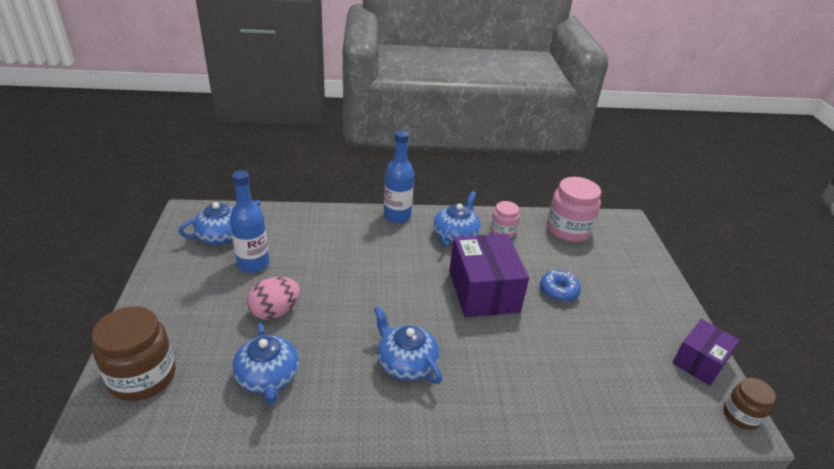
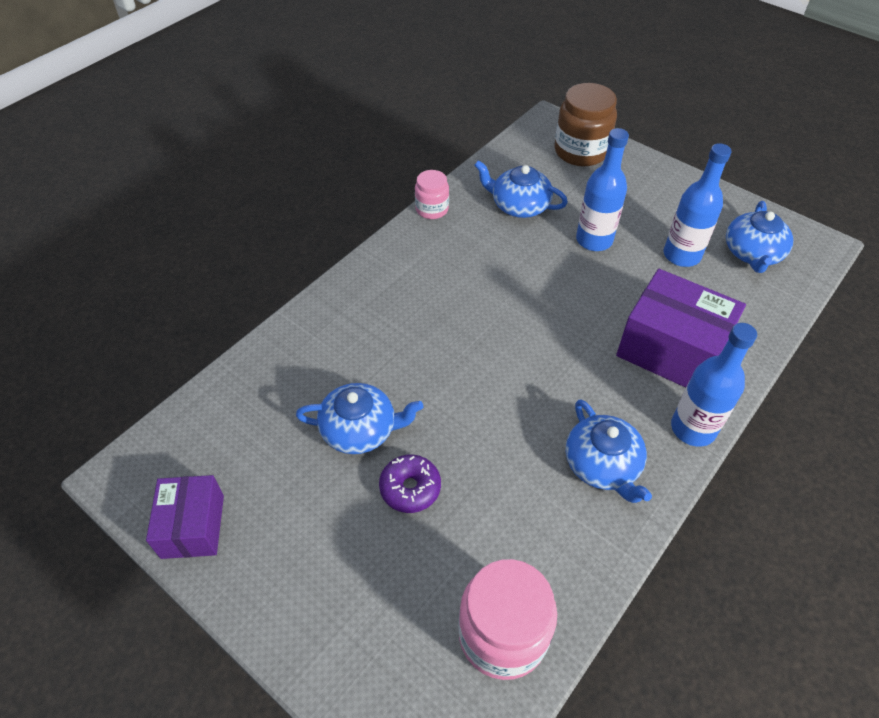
camera: 135 degrees right, 15 degrees up
pink egg [247,277,300,320] -> blue bottle [576,128,629,251]
blue teapot [374,306,442,384] -> blue teapot moved to [296,383,423,454]
purple box [449,234,529,317] -> purple box moved to [616,269,746,388]
pink jar [491,201,520,238] -> pink jar moved to [415,170,449,219]
blue donut [540,270,581,302] -> purple donut [379,455,441,513]
brown jar [723,378,776,430] -> none

